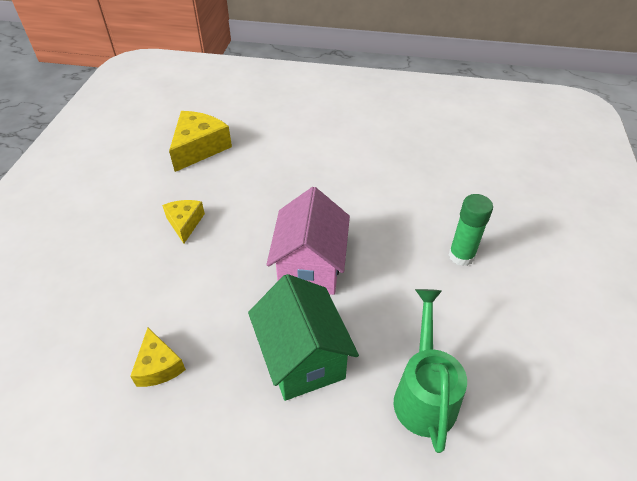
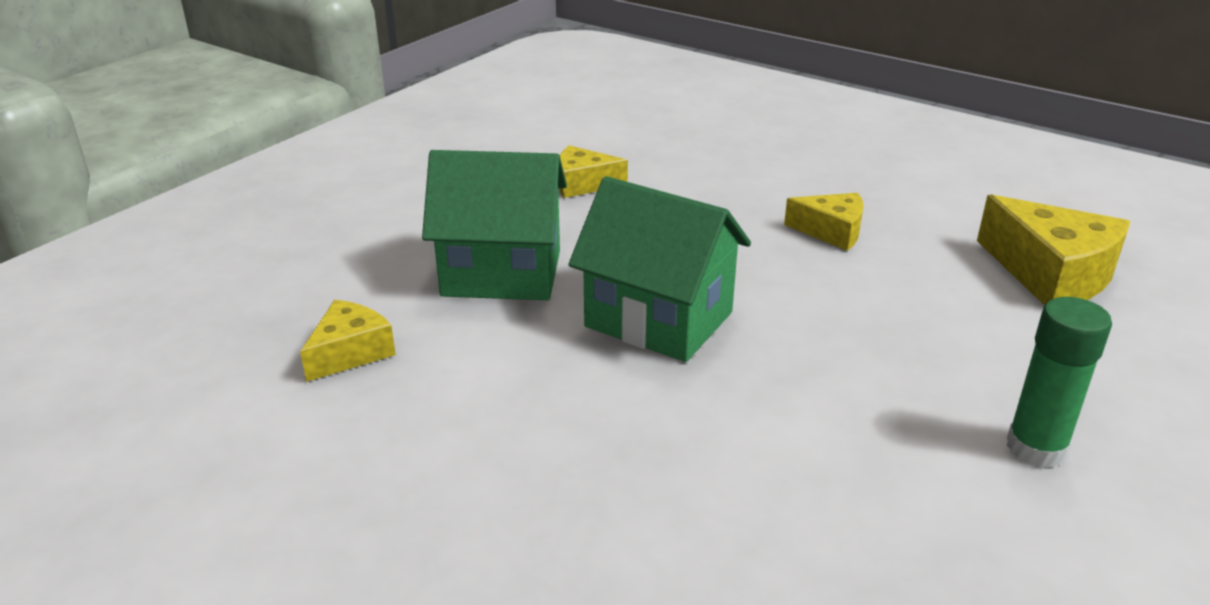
camera: 115 degrees right, 15 degrees down
pink house [266,187,350,295] -> green house [568,176,751,362]
green watering can [394,289,467,453] -> yellow cheese [300,300,396,382]
green glue stick [449,194,493,266] -> green glue stick moved to [1006,297,1112,468]

